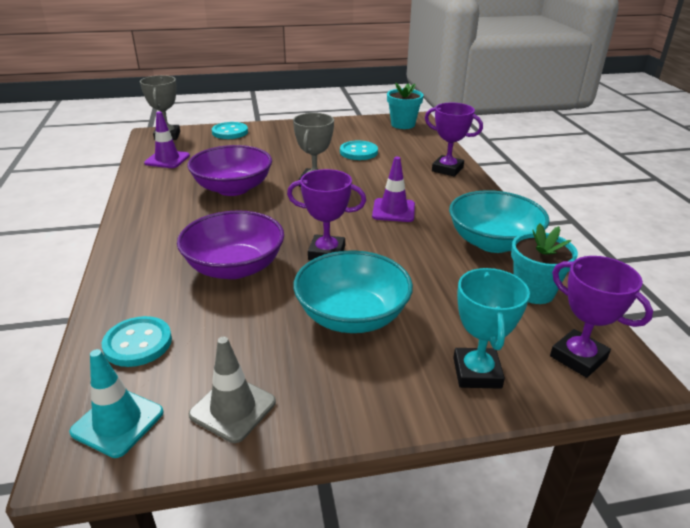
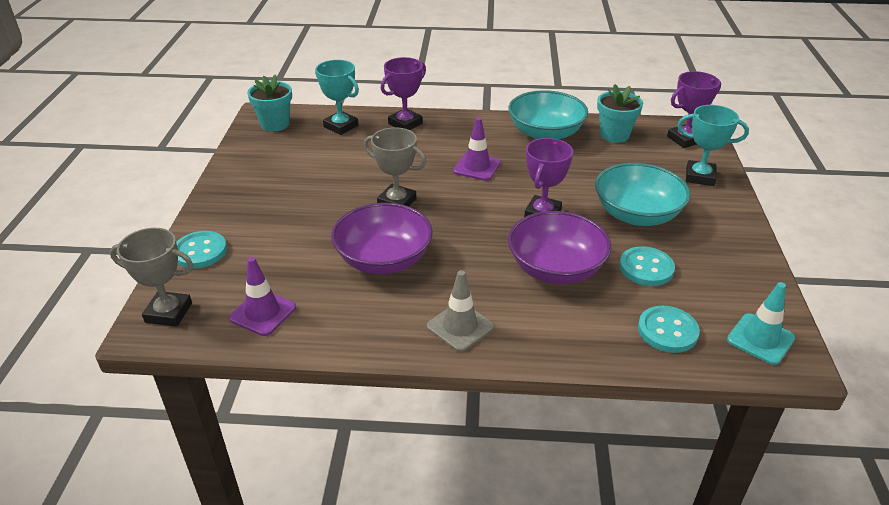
camera: 75 degrees left, 5 degrees up
grey traffic cone [189,337,276,443] -> grey traffic cone moved to [427,270,494,352]
turquoise button [340,141,378,160] -> turquoise button moved to [620,246,675,286]
none -> turquoise trophy [315,60,359,135]

